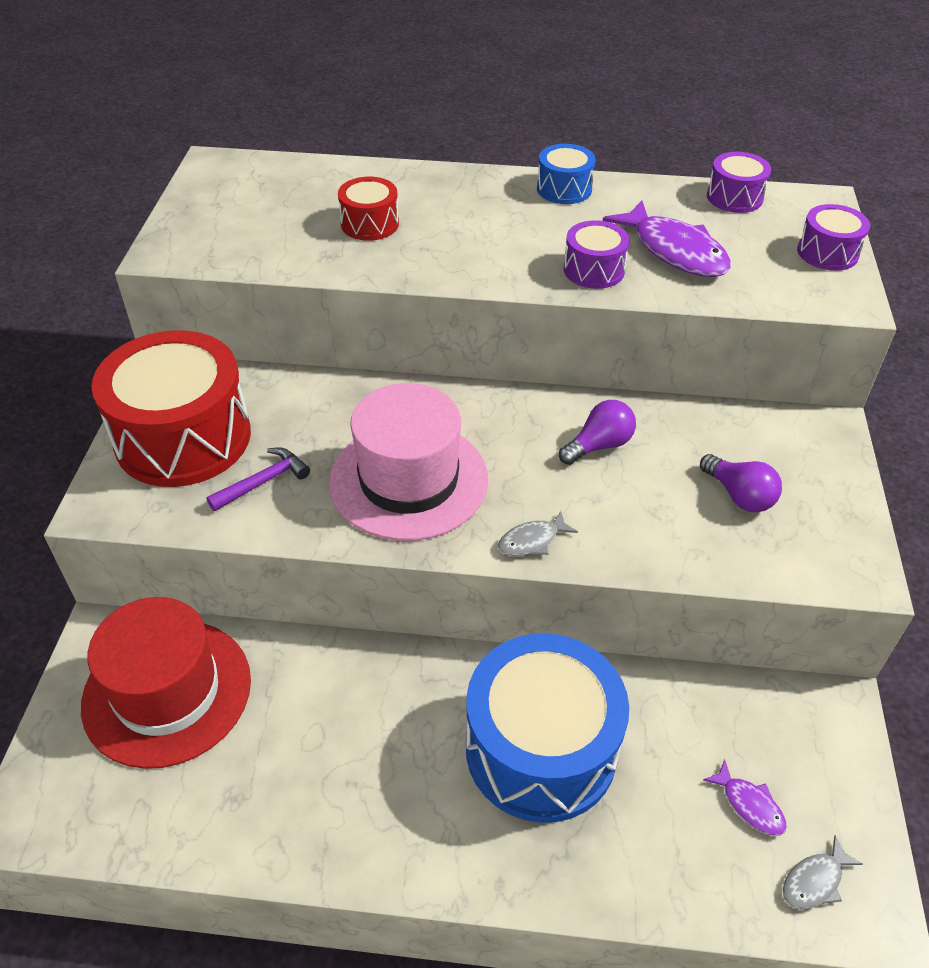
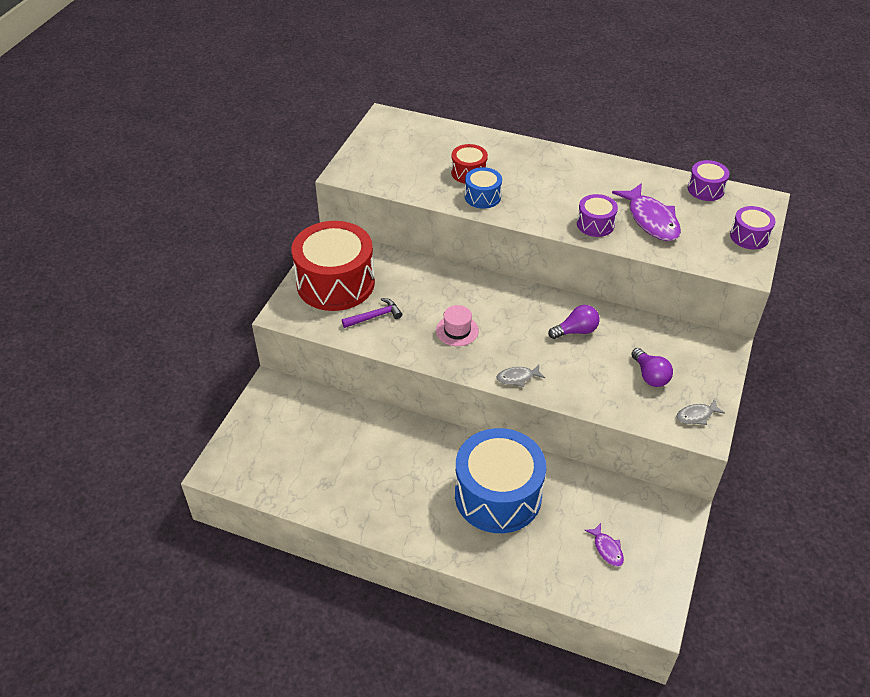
camera: 15 degrees right, 0 degrees up
red hat [81,597,251,769] -> none
pink hat [329,383,488,541] -> pink hat [436,305,479,346], size x0.46
blue drum [537,144,596,204] -> blue drum moved to [465,167,502,209]
grey fish [783,836,863,909] -> grey fish moved to [676,399,725,425]

